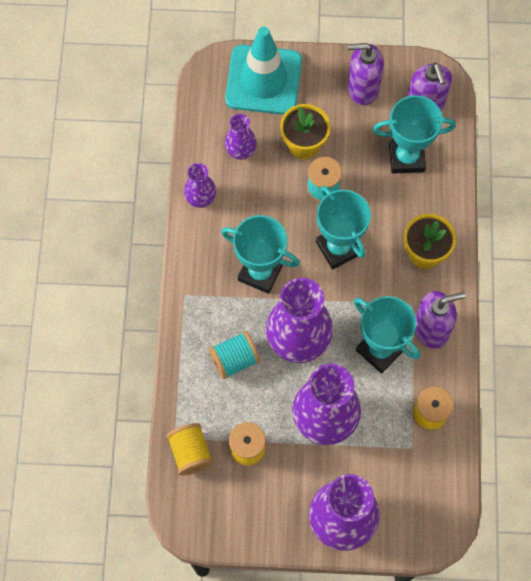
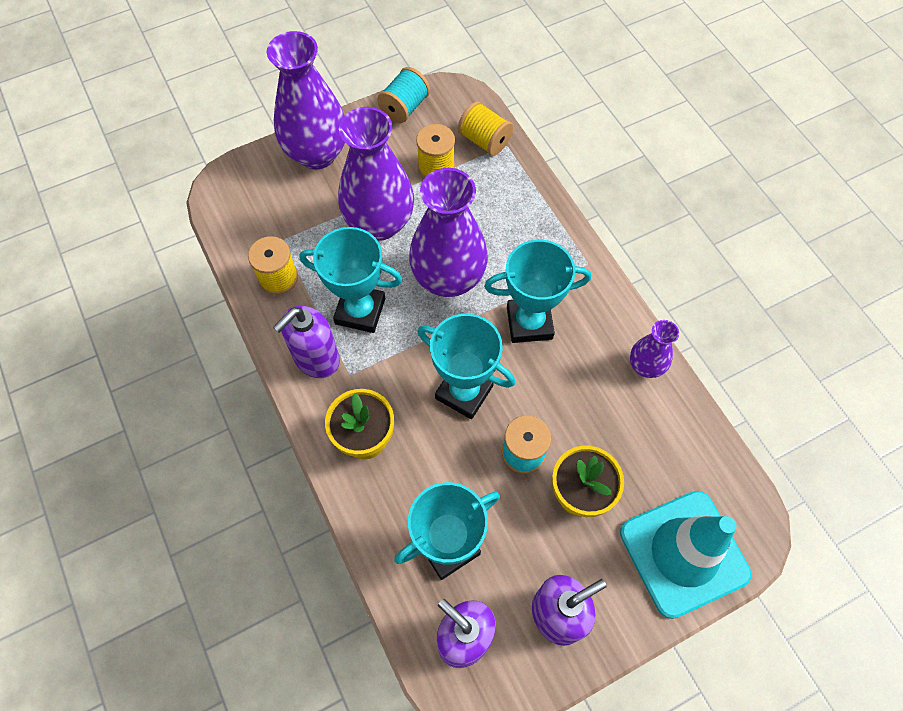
camera: 150 degrees right, 5 degrees down
turquoise spool [209,331,260,379] -> turquoise spool moved to [377,67,430,123]
purple vase [225,114,257,160] -> none

